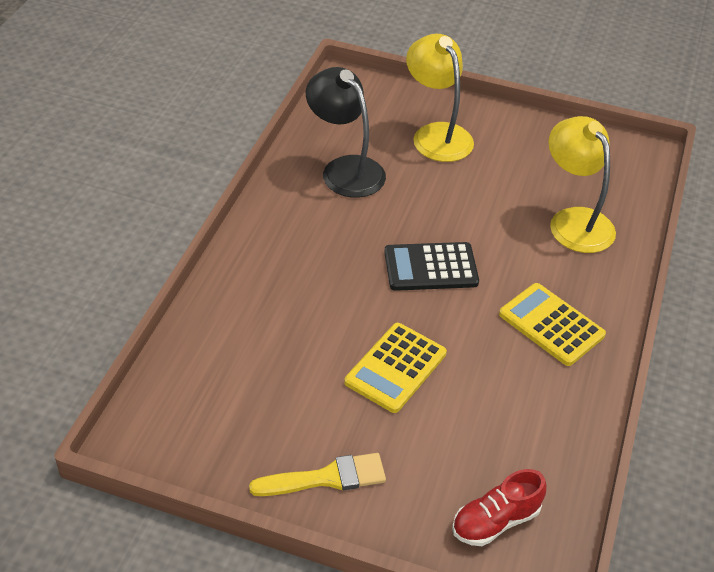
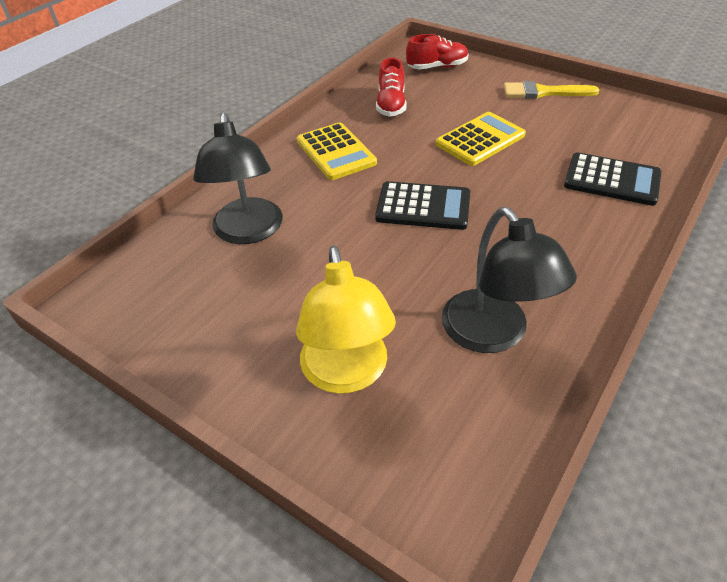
camera: 160 degrees left, 0 degrees up
yellow lamp [548,116,616,253] -> black lamp [193,113,283,244]
none -> red shoe [376,57,407,117]
none -> black calculator [564,152,662,206]

